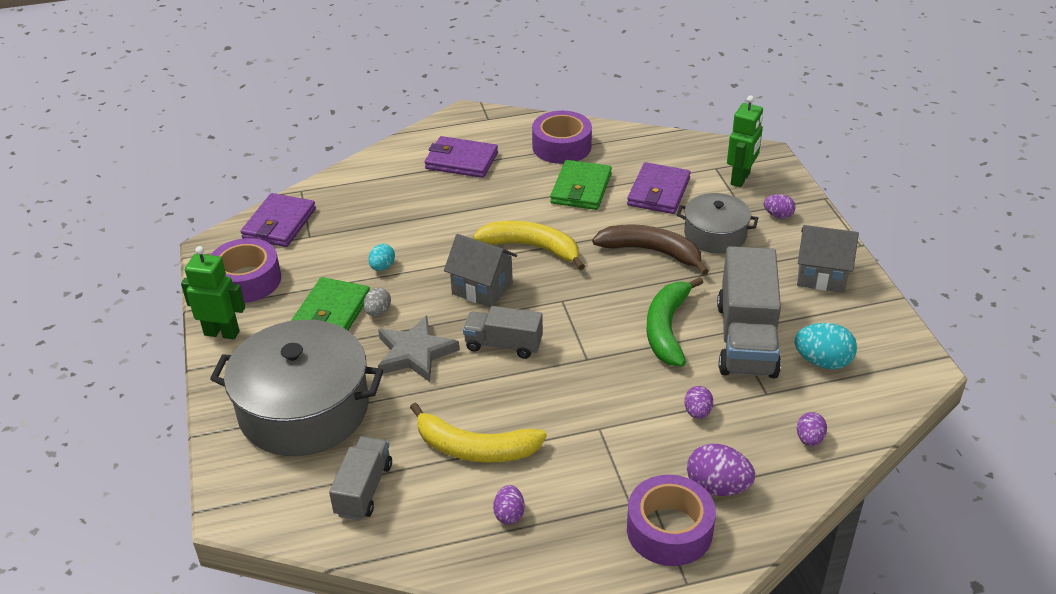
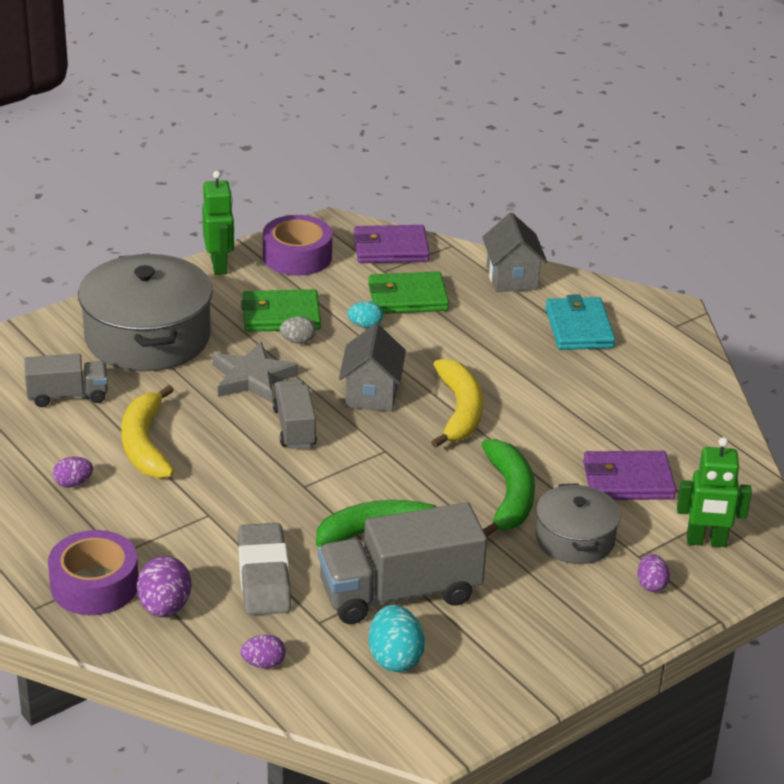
camera: 65 degrees right, 5 degrees down
purple wallet [425,136,498,178] -> turquoise wallet [545,294,615,350]
purple tape [532,111,592,164] -> none
green wallet [550,160,612,210] -> green wallet moved to [368,271,449,314]
brown banana [592,224,709,275] -> green banana [481,439,535,537]
purple egg [684,386,713,419] -> grey eraser [238,523,291,615]
grey house [797,225,859,293] -> grey house moved to [482,213,547,292]

